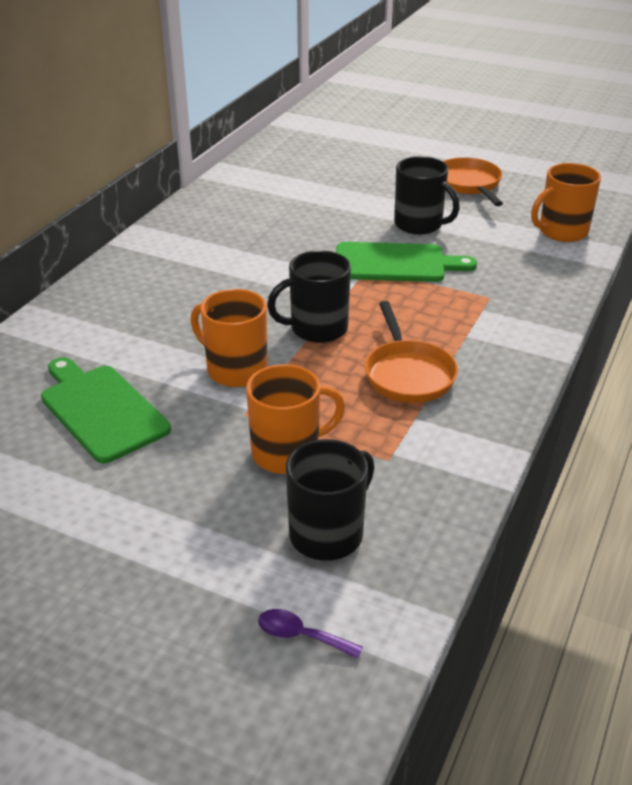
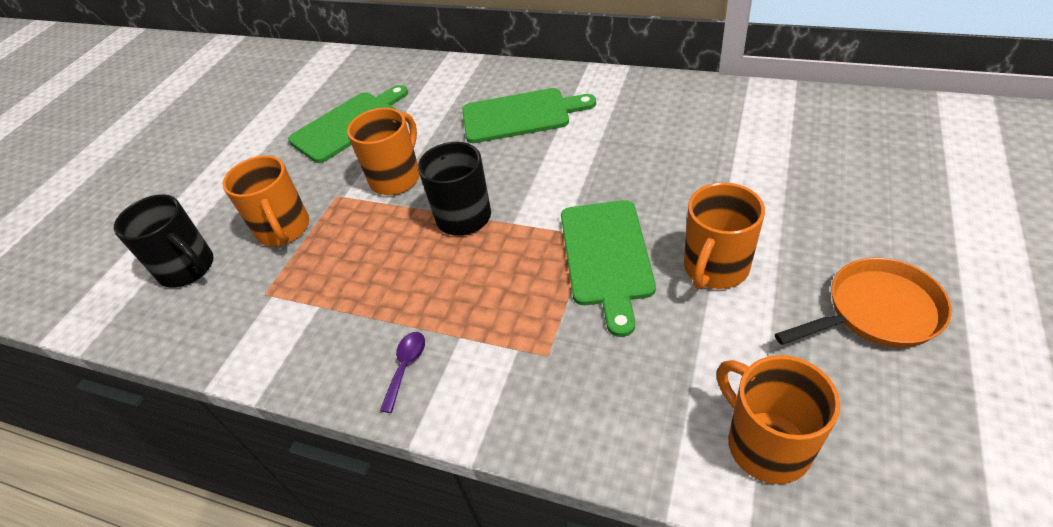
camera: 90 degrees right, 10 degrees up
purple spoon [258,609,363,659] -> purple spoon moved to [380,332,425,413]
orange pan [365,301,458,403] -> none
black mug [394,156,460,235] -> orange mug [684,182,765,289]
none -> green cutting board [462,88,596,143]

